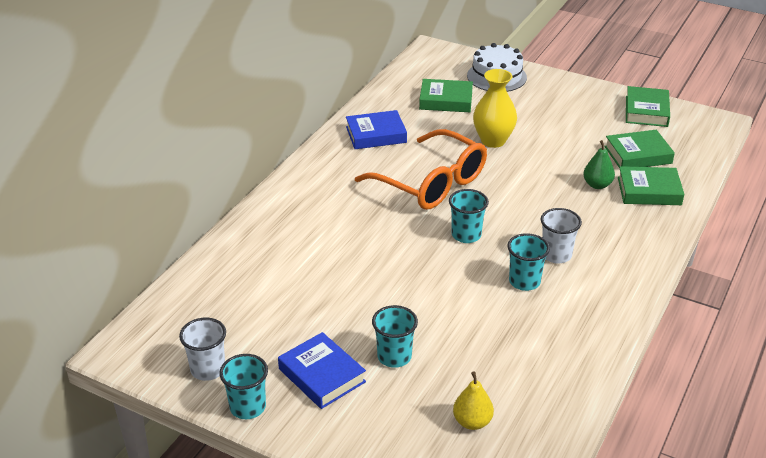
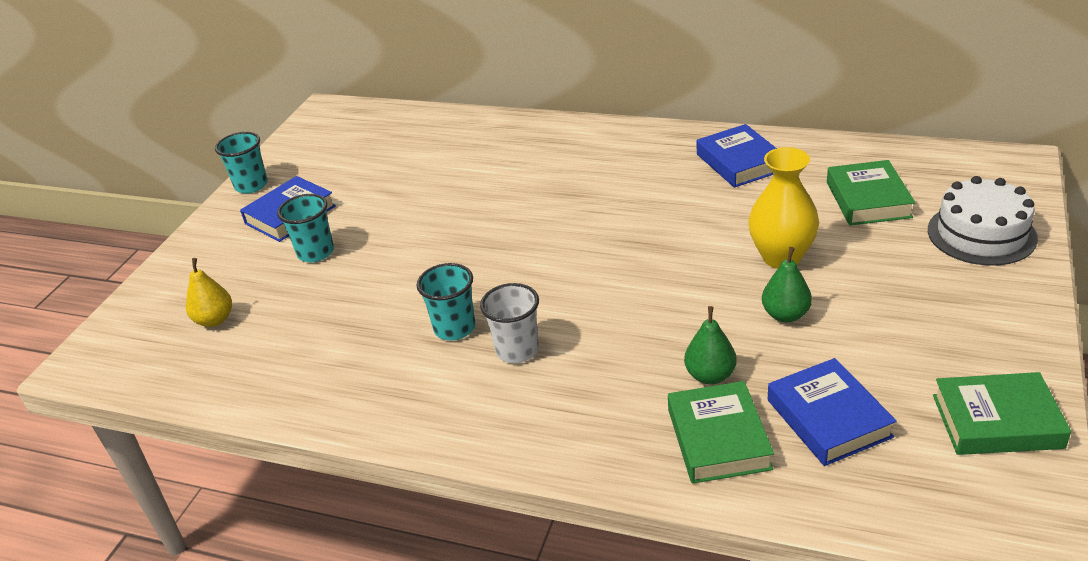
camera: 85 degrees right, 0 degrees up
white cup [179,317,226,381] -> none
orange glasses [355,129,487,210] -> none
turquoise cup [449,189,489,243] -> none
green book [604,130,675,167] -> blue book [768,358,897,466]
none -> green pear [762,247,812,322]

